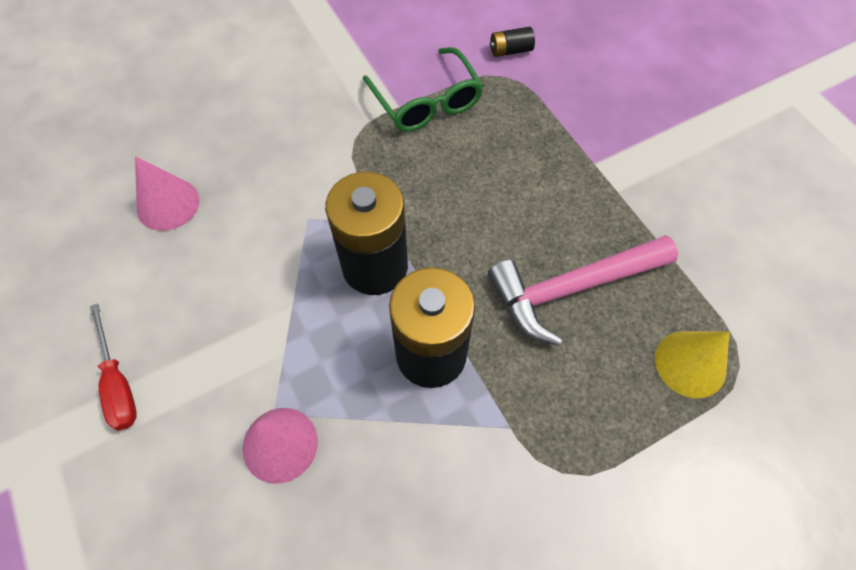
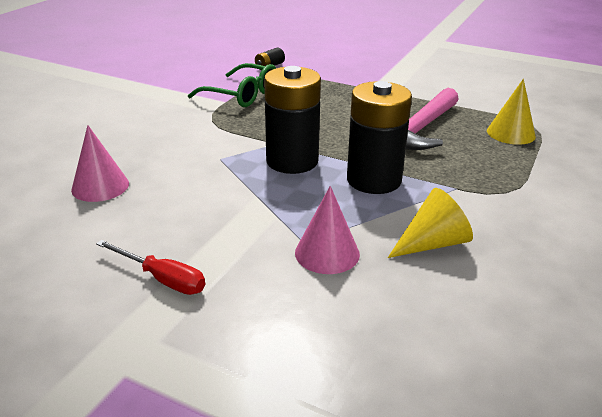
camera: 35 degrees left, 30 degrees down
none -> yellow cone [388,188,473,258]

